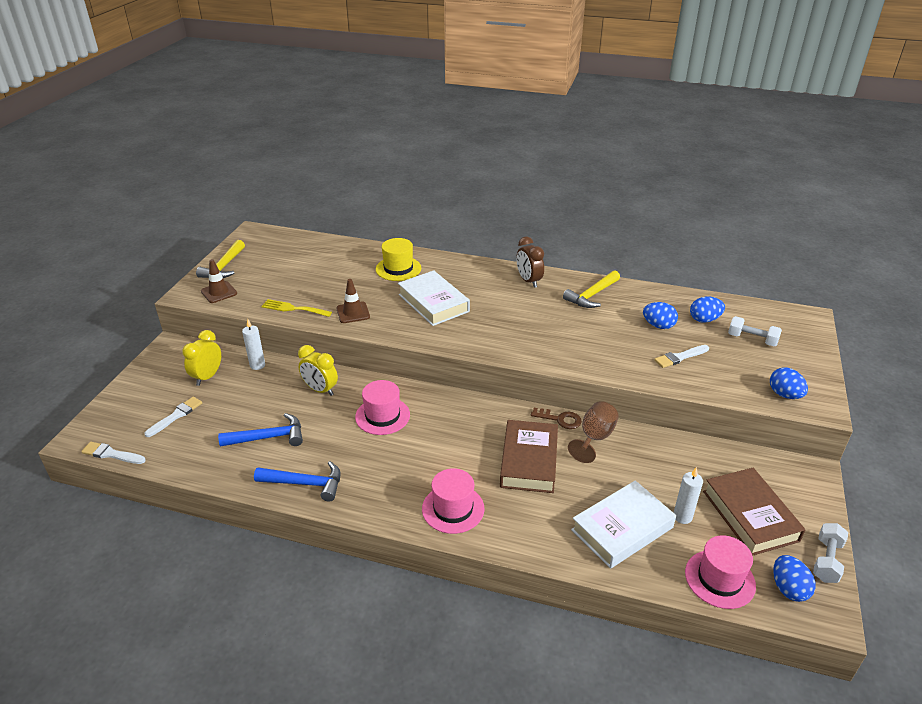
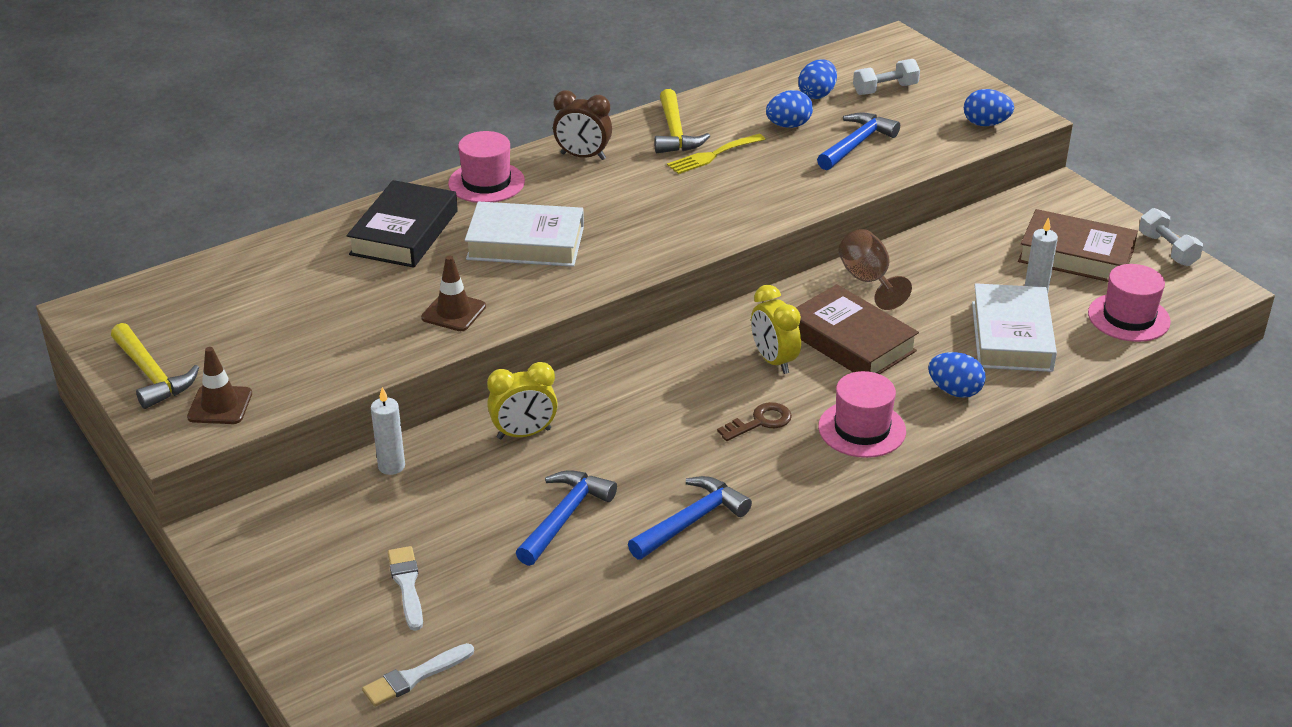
camera: 50 degrees left, 0 degrees up
yellow clock [182,330,221,386] -> yellow clock moved to [751,285,801,374]
yellow fork [261,299,332,317] -> yellow fork moved to [667,134,765,174]
pink hat [355,380,410,435] -> pink hat moved to [448,131,525,203]
yellow hat [376,238,421,281] -> black book [347,180,458,268]
brown key [531,408,582,429] -> brown key moved to [717,402,792,441]
white brush [654,345,709,368] -> blue hammer [817,112,900,170]
blue egg [773,555,816,602] -> blue egg moved to [928,352,986,398]

